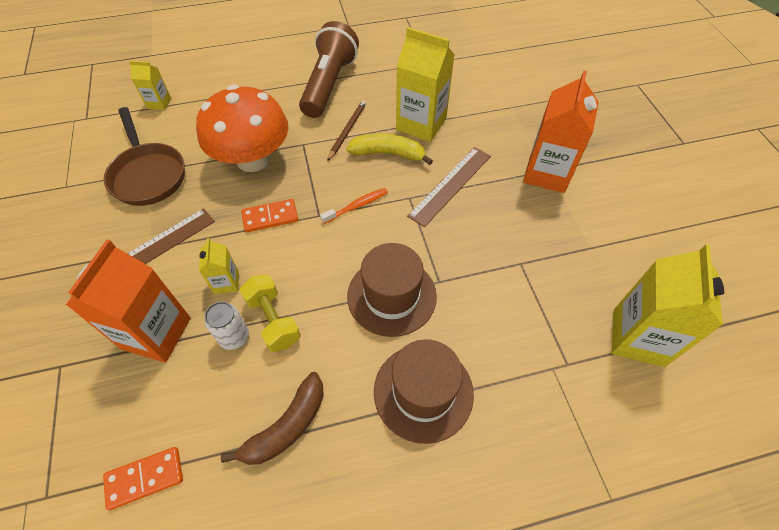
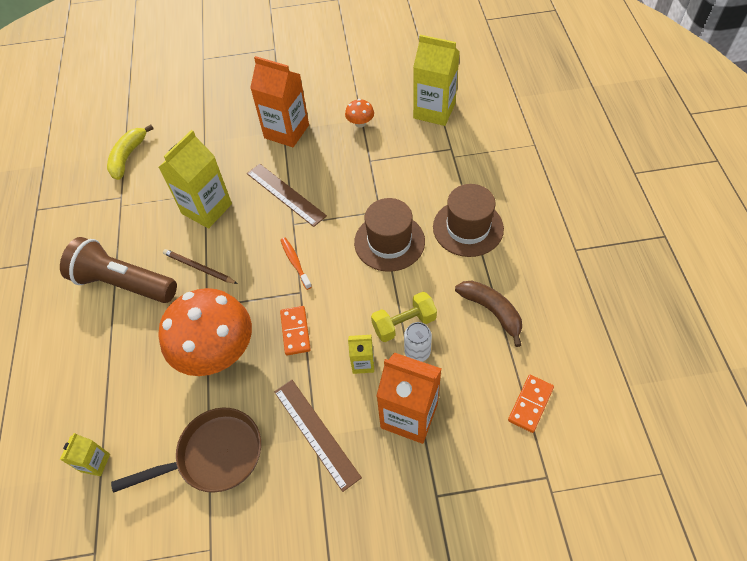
camera: 80 degrees left, 0 degrees up
orange domino [103,447,183,510] -> orange domino turned 45 degrees clockwise [508,375,554,433]
yellow banana [346,133,433,165] -> yellow banana moved to [107,125,154,180]
none -> orange mushroom [345,99,374,128]

